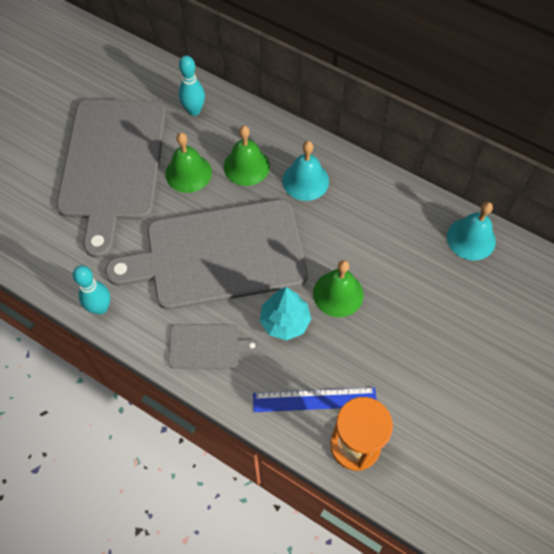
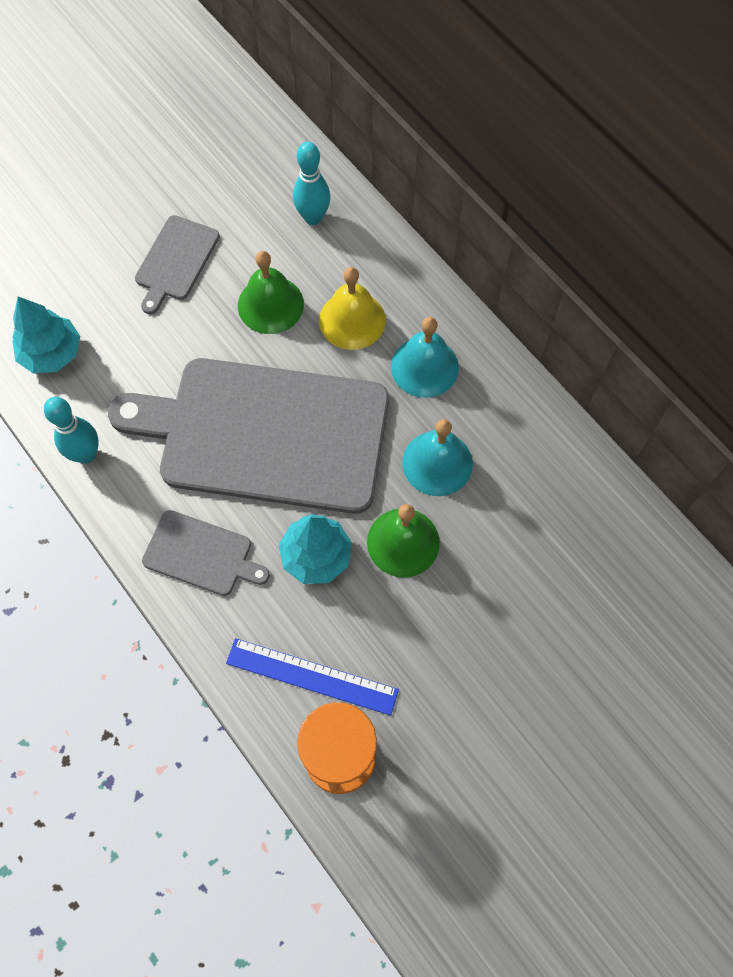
camera: 20 degrees right, 5 degrees up
grey cutting board [56,99,166,258] -> grey cutting board [135,215,220,314], size x0.44
green bell [224,126,270,186] -> yellow bell [319,267,386,350]
turquoise bell [447,202,496,261] -> turquoise bell moved to [402,419,473,496]
none -> turquoise tree [12,297,80,374]

